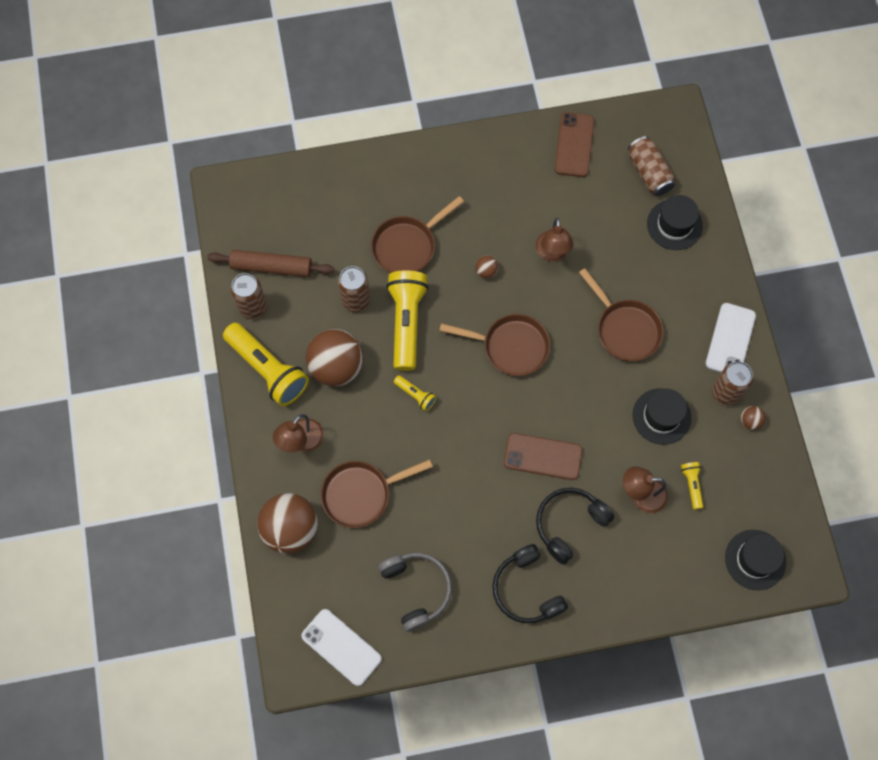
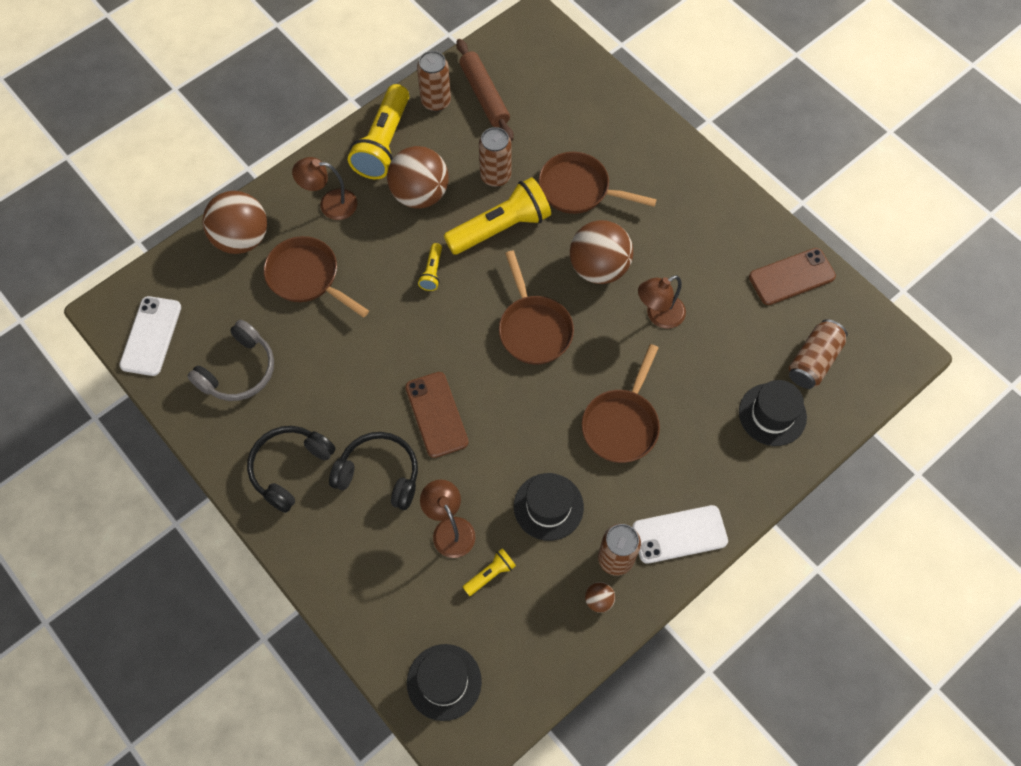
camera: 60 degrees right, 5 degrees down
brown ball [475,255,499,279] -> brown ball [570,220,633,284], size x2.38

